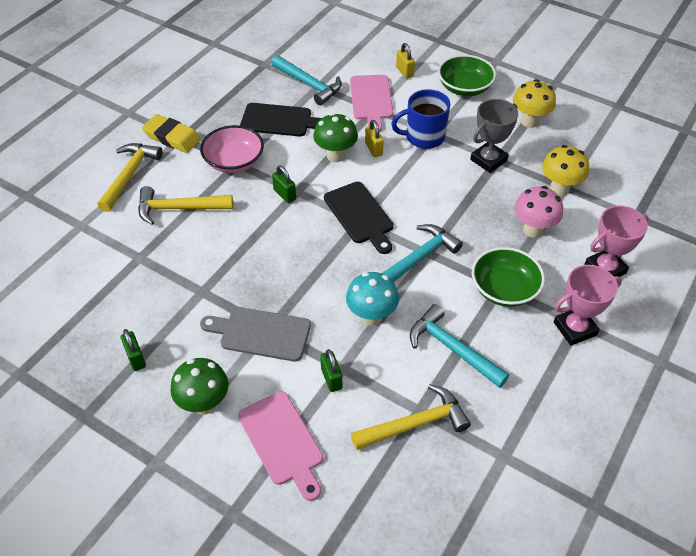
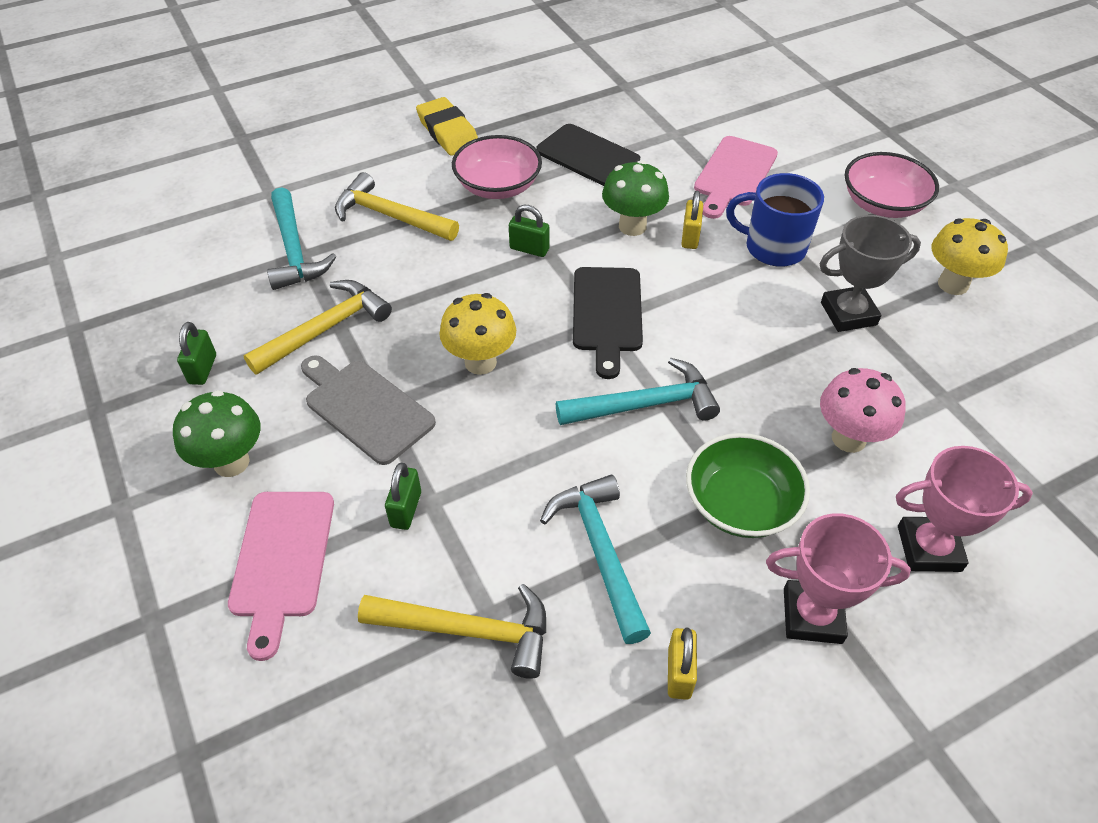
camera: 30 degrees right, 0 degrees up
yellow hammer [97,143,163,212] -> yellow hammer moved to [243,280,392,375]
turquoise hammer [271,55,342,105] -> turquoise hammer moved to [267,187,337,290]
green padlock [272,165,296,203] -> green padlock turned 60 degrees counterclockwise [509,205,549,257]
turquoise mushroom [346,272,399,326] -> none
yellow padlock [396,43,415,78] -> yellow padlock moved to [668,628,697,700]
green bowl [438,55,496,96] -> pink bowl [844,152,939,218]
yellow mushroom [542,145,589,196] -> yellow mushroom moved to [439,293,516,375]

